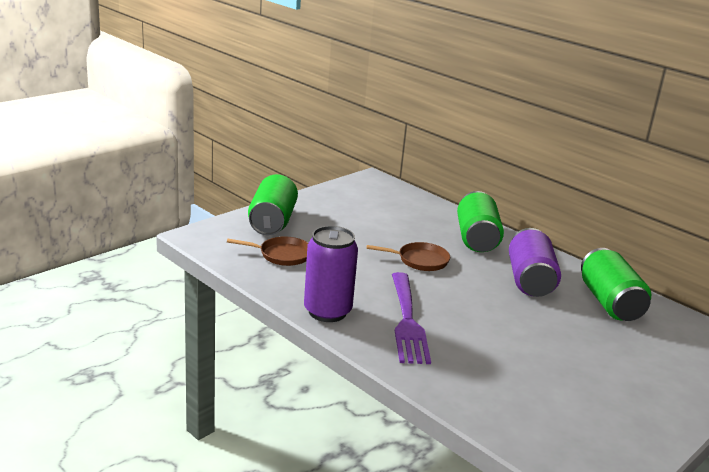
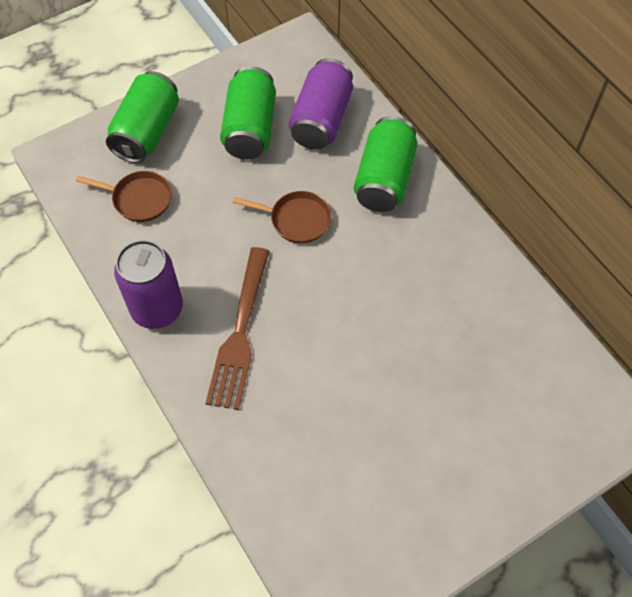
camera: 15 degrees right, 35 degrees up
purple fork [392,272,431,364] -> brown fork [205,247,270,410]
purple can [509,228,561,297] -> purple can moved to [289,58,353,150]
green can [581,248,651,321] -> green can moved to [220,66,276,159]

